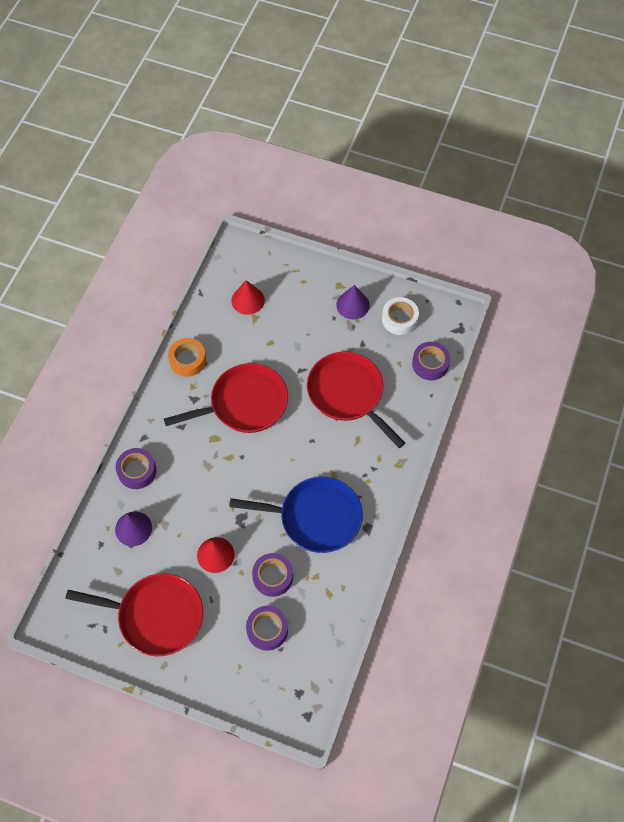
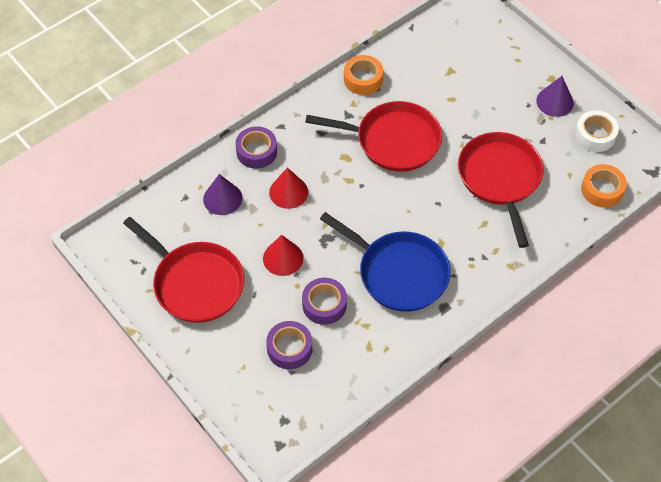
camera: 30 degrees right, 5 degrees down
red cone [231,280,265,315] -> red cone moved to [269,167,308,209]
purple tape [412,342,450,380] -> orange tape [581,164,627,208]

